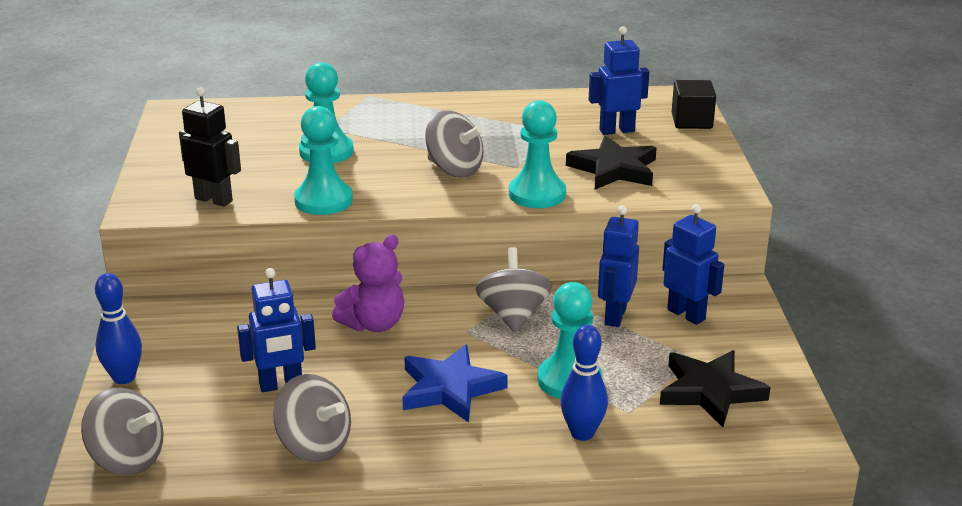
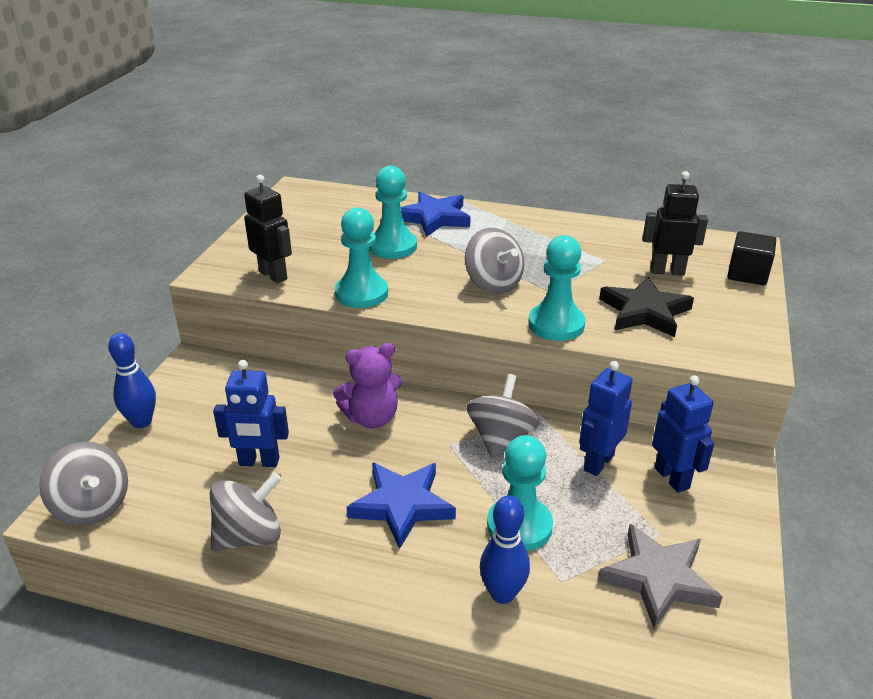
camera: 20 degrees right, 5 degrees up
grey spinning top [273,374,351,462] -> grey spinning top turned 90 degrees counterclockwise [210,472,281,551]
blue robot [589,26,649,135] -> black robot [643,171,708,276]
black star [660,350,771,427] -> grey star [598,524,722,629]
none -> blue star [401,191,471,237]

